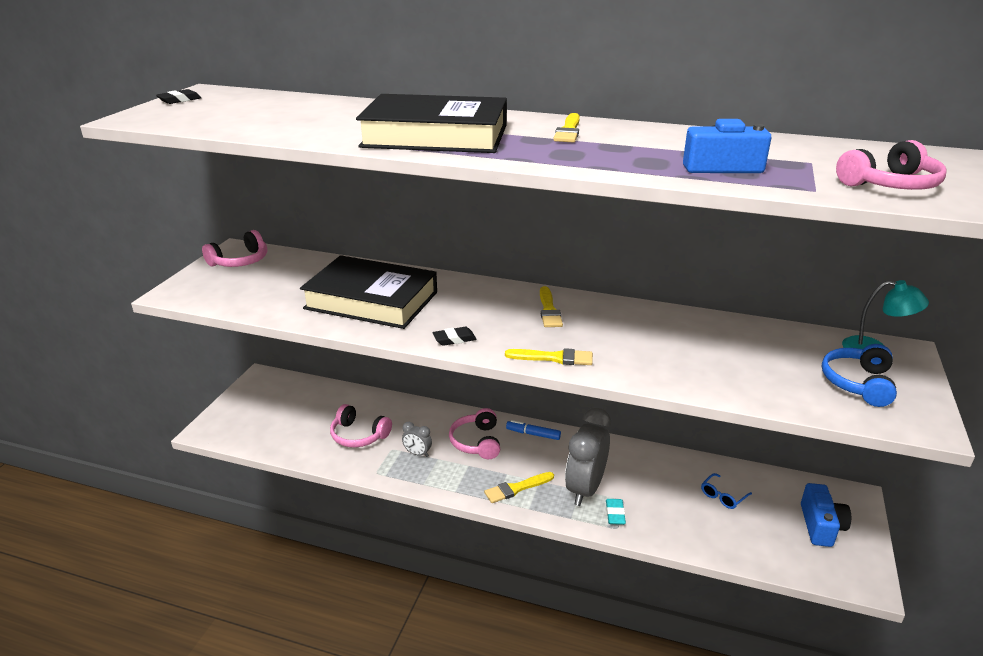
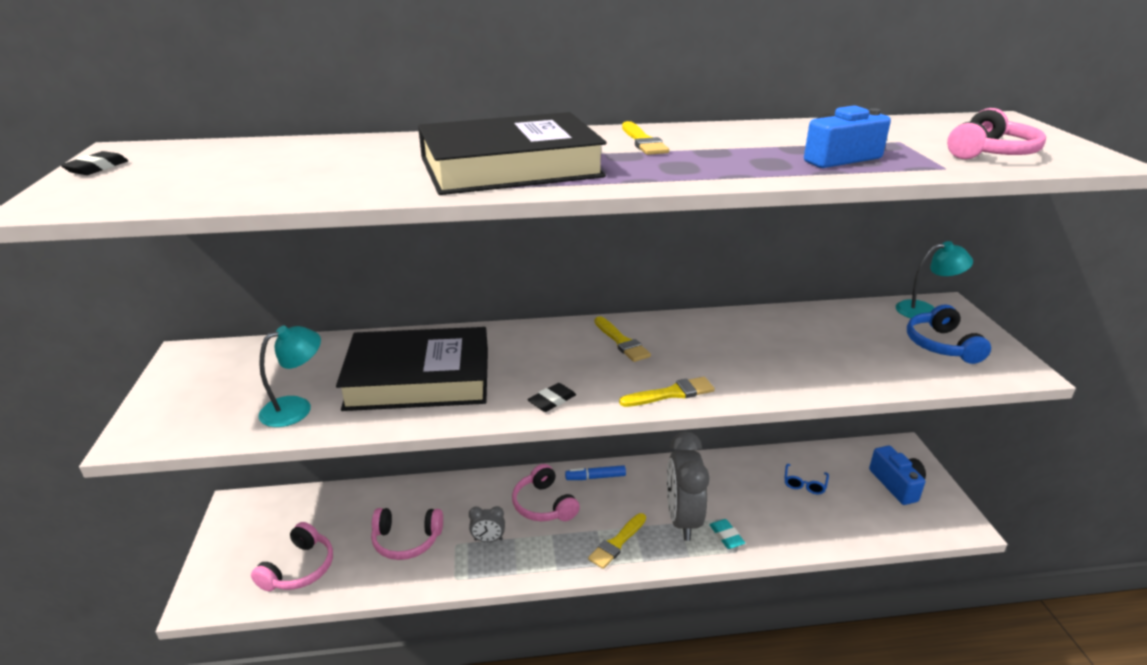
camera: 25 degrees left, 0 degrees up
pink headphones [202,230,267,267] -> pink headphones moved to [251,522,333,591]
none -> turquoise lamp [259,326,321,427]

